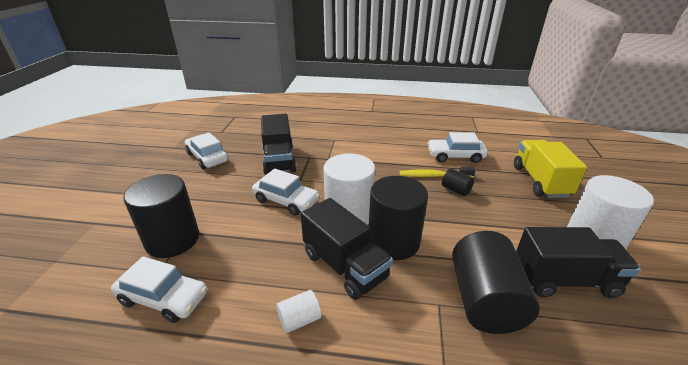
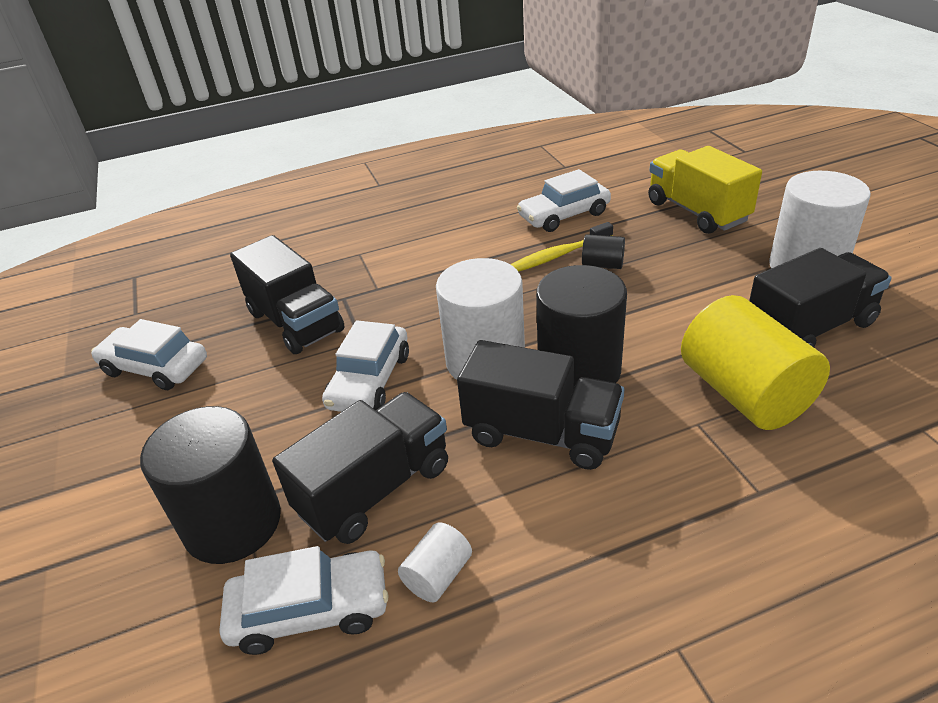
camera: 25 degrees left, 5 degrees up
white car [252,168,320,216] -> white car turned 105 degrees clockwise [322,320,409,412]
white cylinder [276,290,322,333] -> white cylinder moved to [398,522,472,602]
black cylinder [452,231,540,334] -> yellow cylinder [681,295,830,430]
none -> black truck [272,392,448,544]

